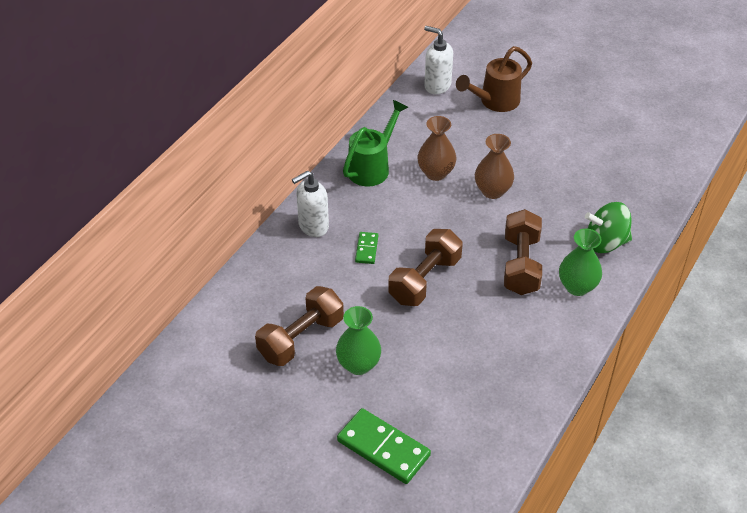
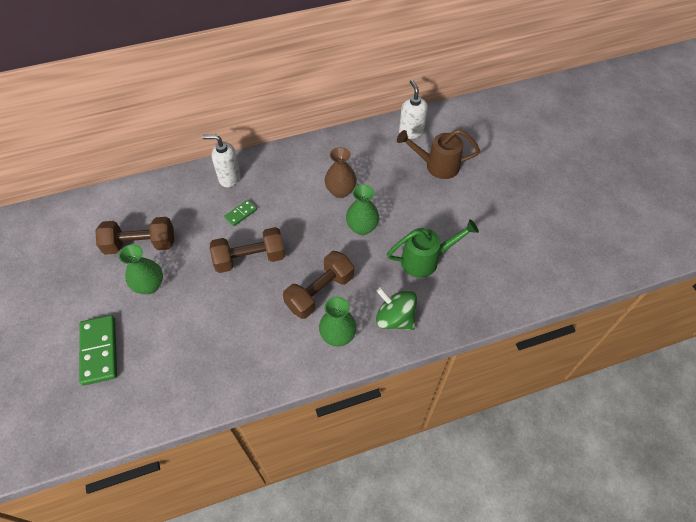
camera: 40 degrees right, 10 degrees up
green watering can [343,100,408,186] -> green watering can moved to [387,219,479,278]
brown vase [475,134,514,199] -> green vase [346,184,379,235]

